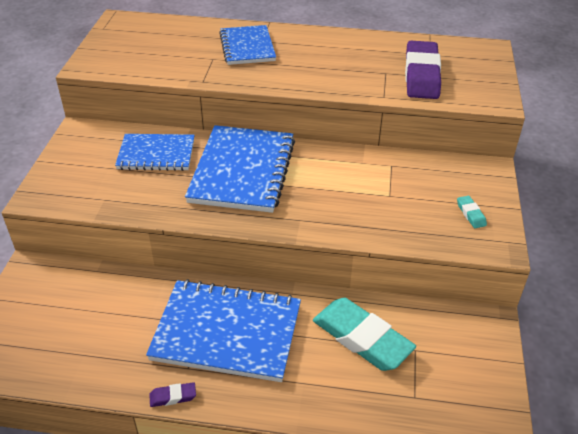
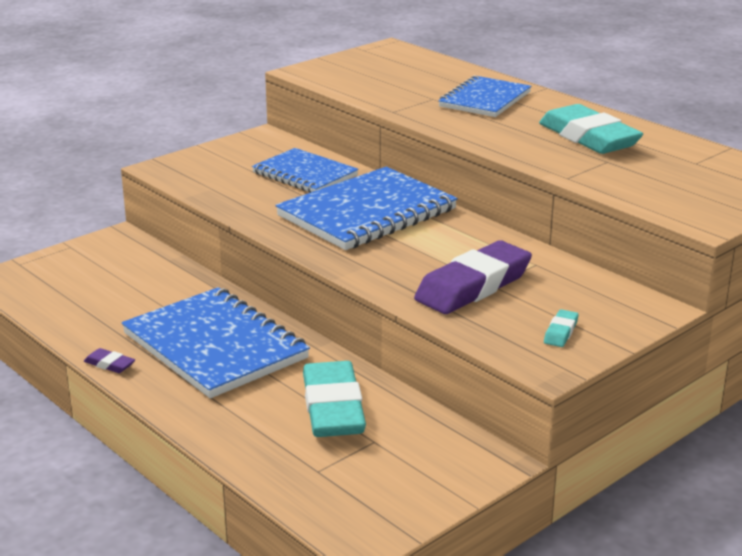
camera: 40 degrees right, 15 degrees down
purple eraser [405,41,441,99] -> purple eraser moved to [414,241,532,314]
none -> turquoise eraser [539,104,643,154]

